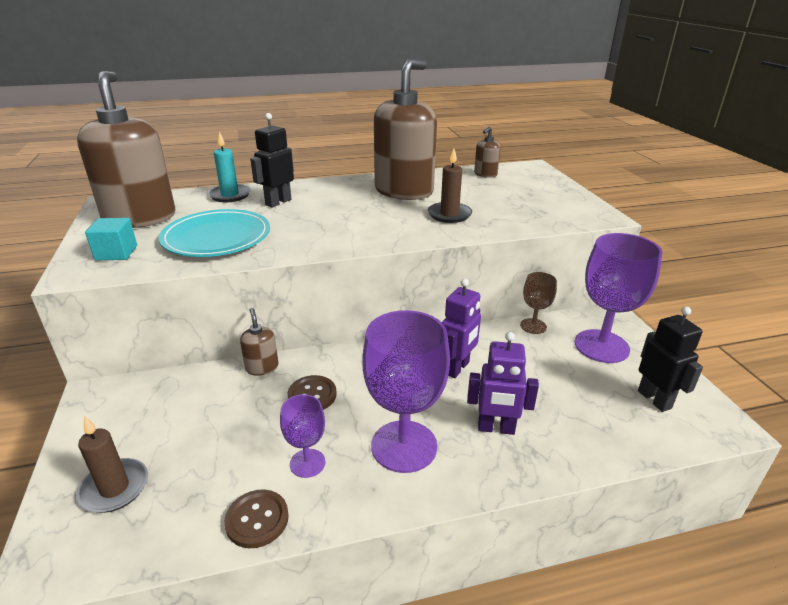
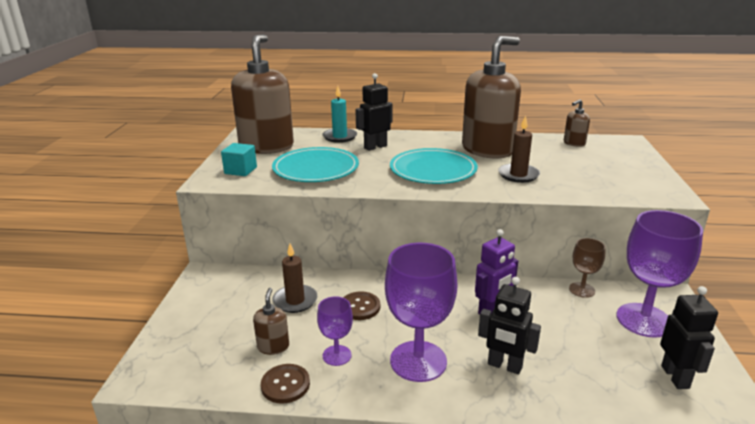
camera: 20 degrees right, 5 degrees down
brown candle [76,416,148,513] -> brown candle moved to [273,244,317,313]
brown soap dispenser [240,308,278,376] -> brown soap dispenser moved to [253,288,289,355]
purple robot [467,332,539,435] -> black robot [478,277,541,374]
none -> turquoise plate [390,148,478,184]

